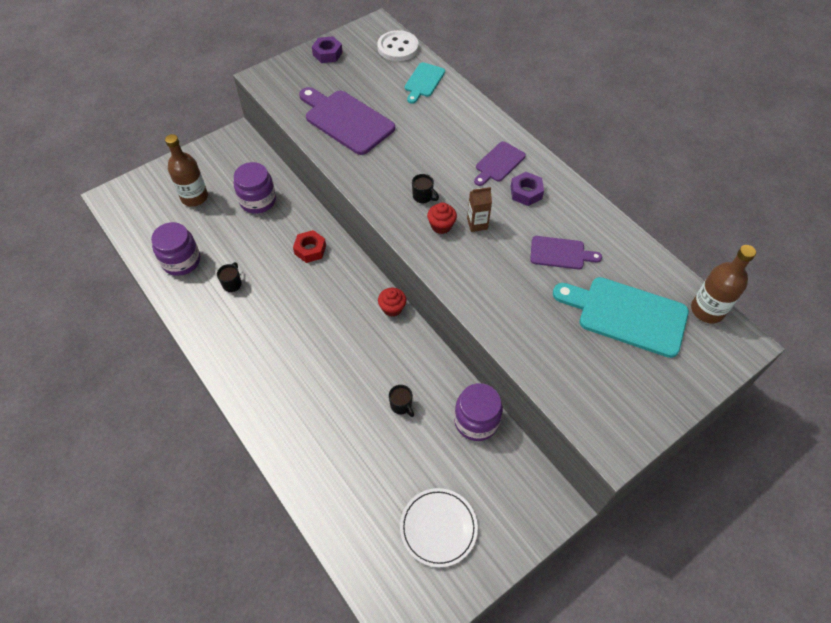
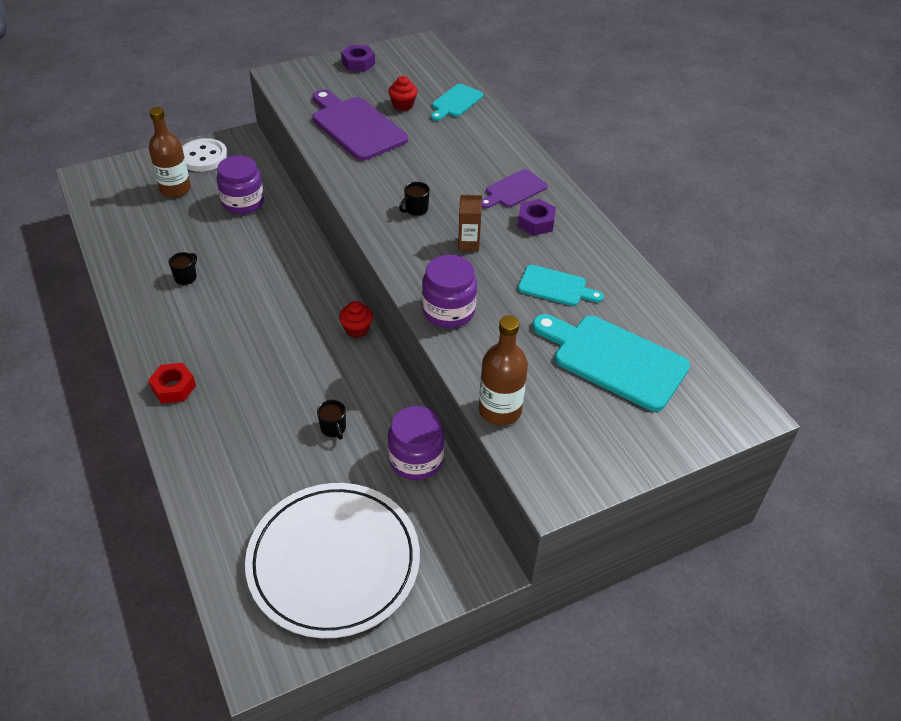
camera: 10 degrees right, 10 degrees down
purple jar [151,222,200,276] -> purple jar moved to [422,255,477,328]
red nut [293,230,326,263] -> red nut moved to [148,363,196,404]
white button [377,30,419,61] -> white button moved to [182,138,228,172]
white plate [400,488,478,567] -> white plate [245,483,420,638], size x1.82
black mug [412,174,439,203] -> black mug turned 90 degrees clockwise [399,182,430,216]
red cupcake [427,202,457,234] -> red cupcake moved to [388,76,418,111]
purple cutting board [530,236,602,269] -> turquoise cutting board [518,265,604,306]
brown bottle [691,245,756,324] -> brown bottle moved to [479,315,528,426]

